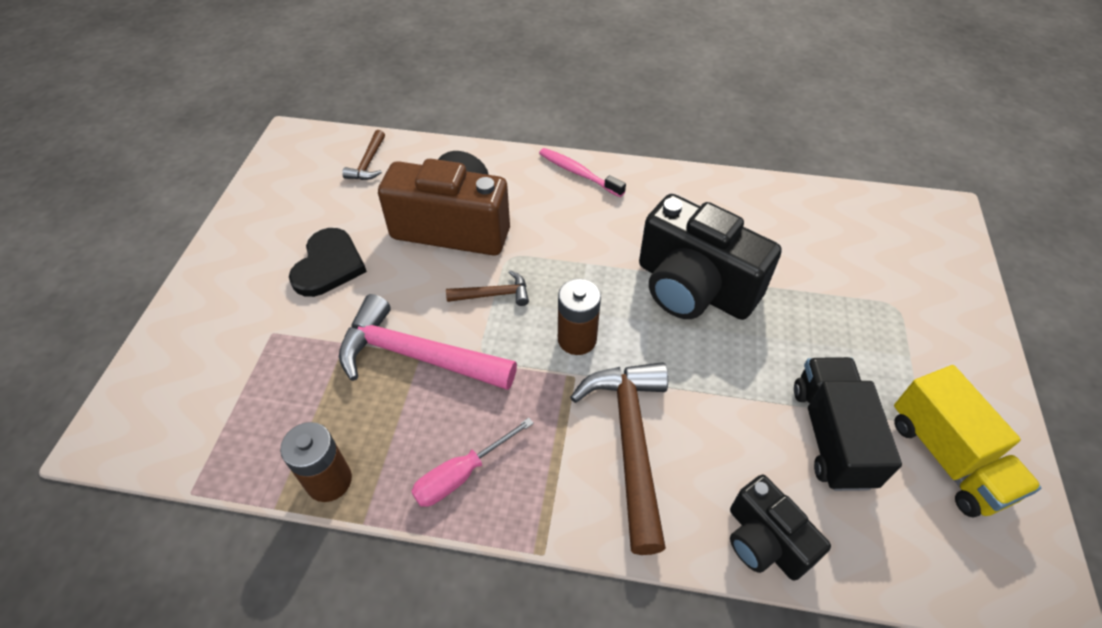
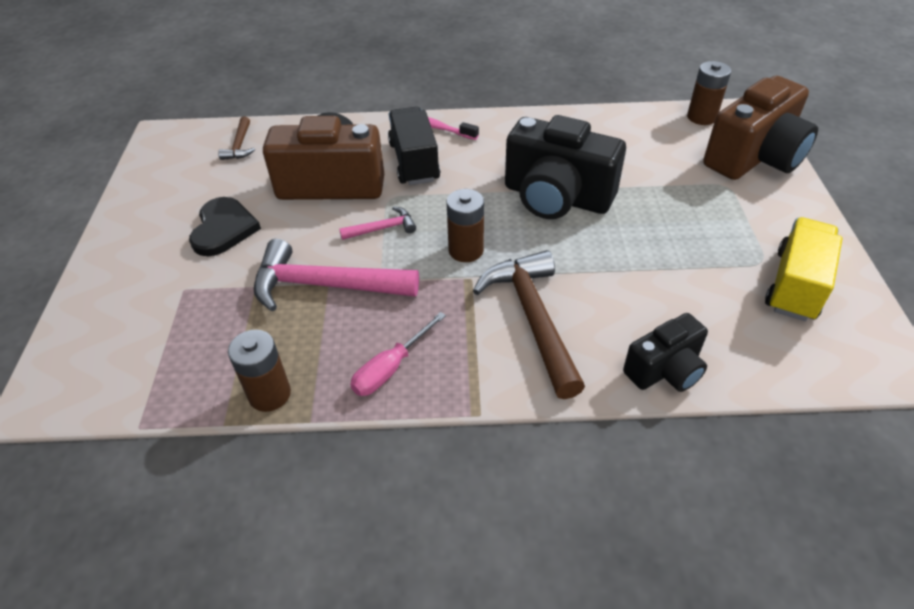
camera: 10 degrees left, 5 degrees down
brown hammer [446,270,529,306] -> pink hammer [339,206,416,240]
black camera [730,475,831,580] -> black camera turned 75 degrees counterclockwise [623,313,708,392]
black truck [794,357,902,491] -> black truck moved to [388,107,440,185]
yellow truck [894,365,1041,517] -> yellow truck turned 120 degrees counterclockwise [765,217,843,321]
none -> brown battery [687,61,731,125]
none -> brown camera [703,76,818,180]

